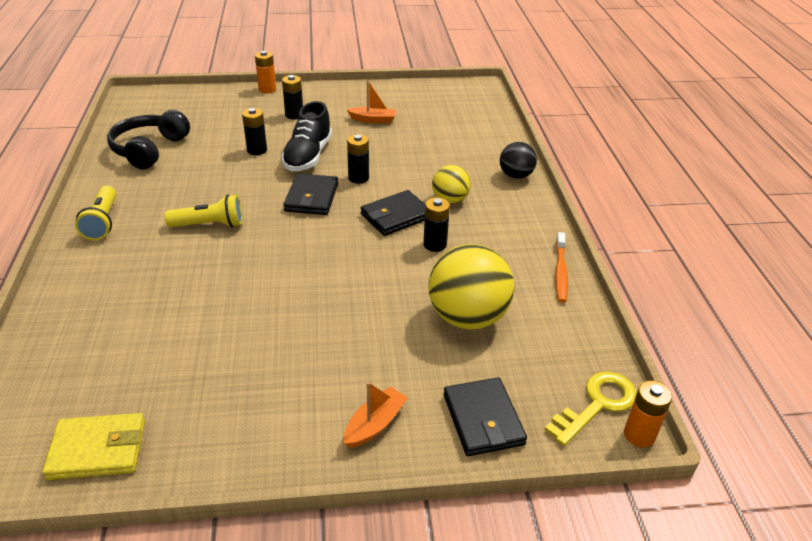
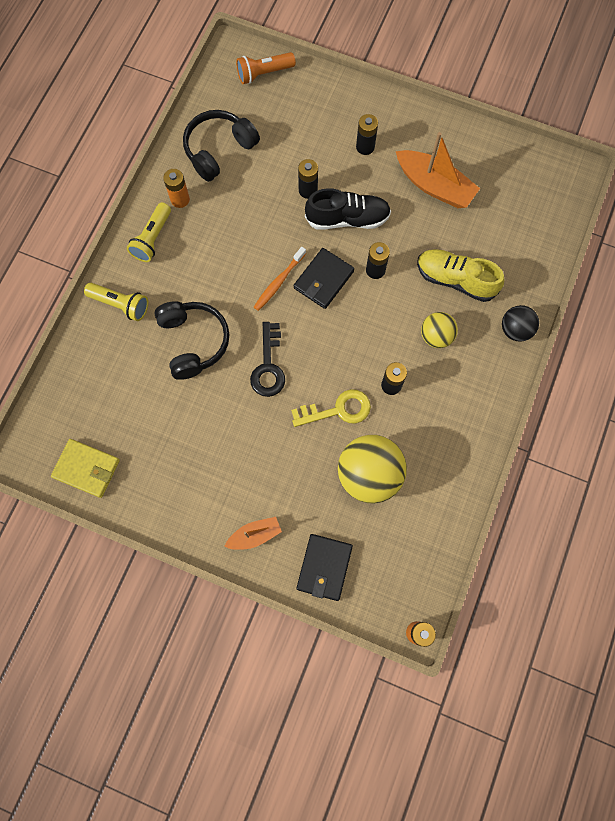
camera: 30 degrees right, 35 degrees up
yellow flashlight [165,195,242,227] -> yellow flashlight moved to [84,283,148,321]
orange battery [255,51,276,93] -> orange battery moved to [163,169,190,208]
black shoe [281,101,332,171] -> black shoe turned 135 degrees counterclockwise [305,188,391,230]
orange boat [346,80,397,123] -> orange boat [396,132,480,208], size x1.78
black wallet [361,190,425,236] -> none
yellow key [544,371,637,446] -> yellow key moved to [291,389,371,427]
orange toothbrush [555,232,568,303] -> orange toothbrush moved to [254,247,306,311]
none -> black headphones [154,301,230,380]
none -> orange flashlight [236,52,296,84]
none -> black key [250,322,285,397]
none -> yellow shoe [417,249,504,302]

